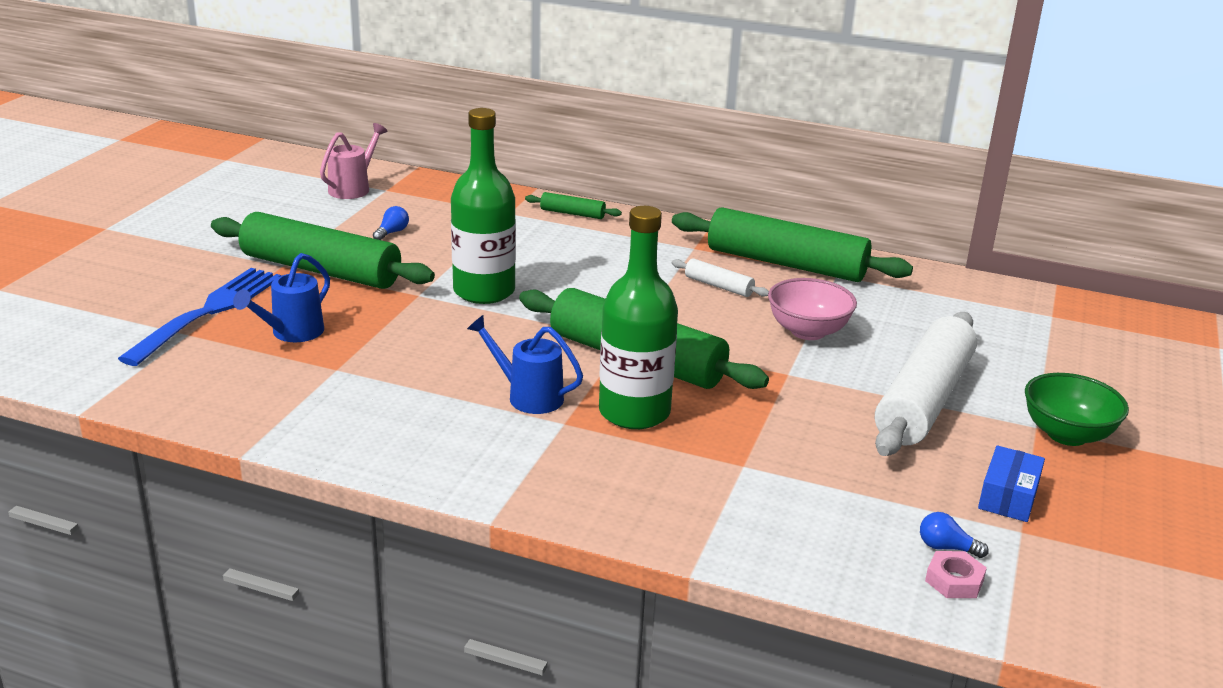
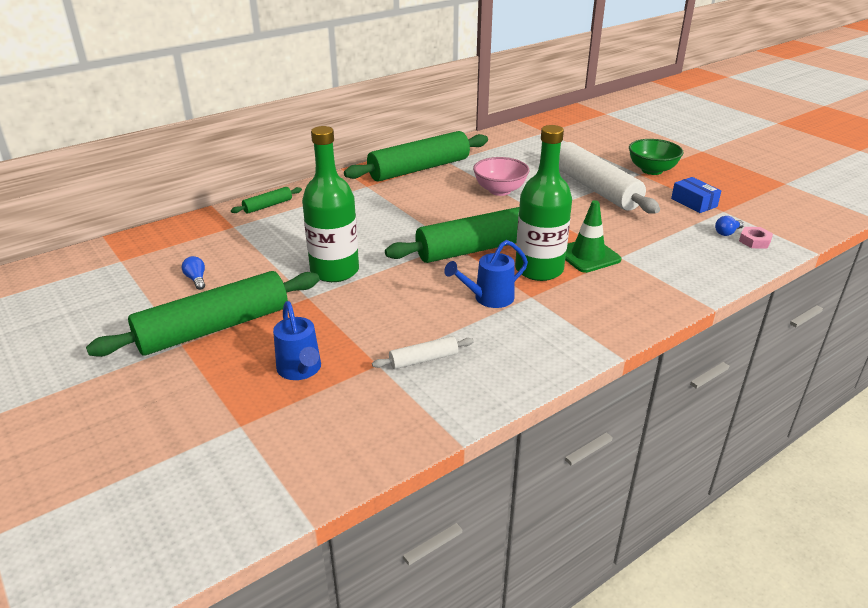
camera: 55 degrees left, 5 degrees up
blue fork [118,268,281,366] -> none
pink watering can [320,123,387,199] -> none
white rolling pin [672,259,769,297] -> white rolling pin moved to [372,336,474,369]
none -> green traffic cone [565,200,622,273]

